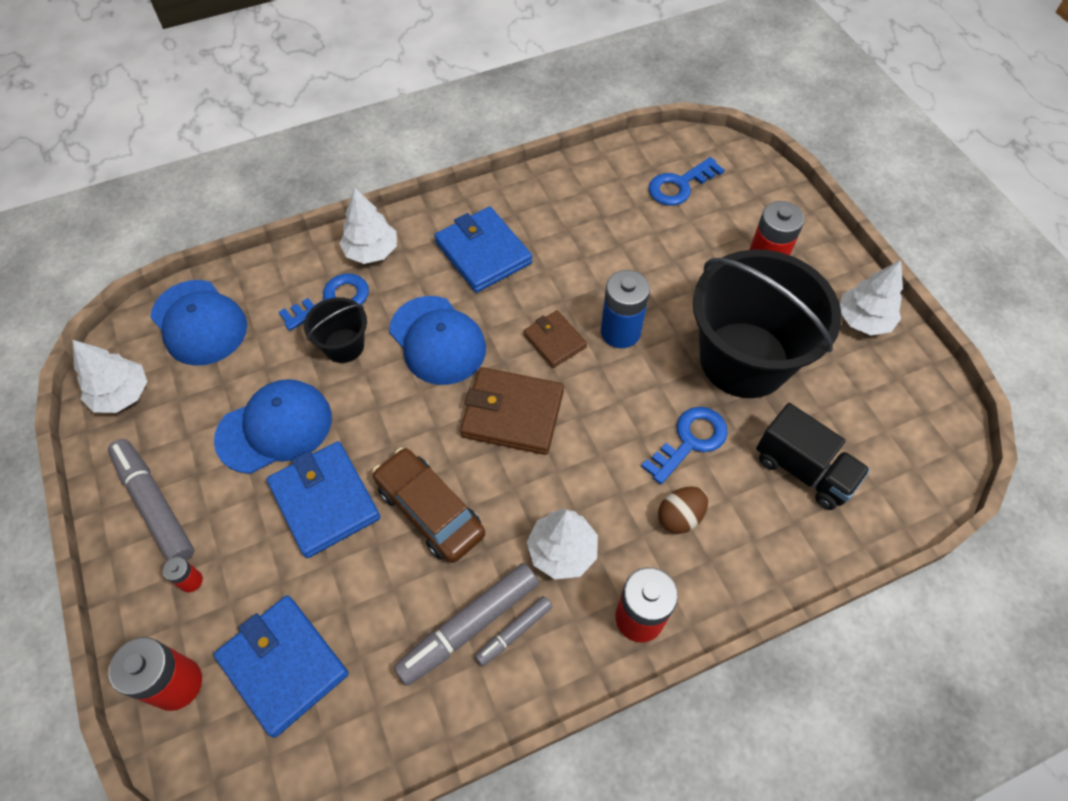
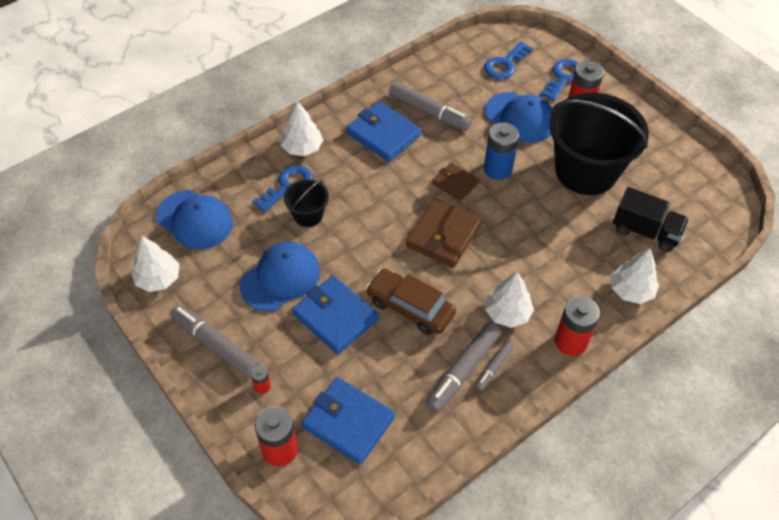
camera: 15 degrees left, 5 degrees down
blue cap [389,296,486,385] -> blue cap moved to [485,92,552,143]
brown wallet [460,367,564,455] -> brown wallet turned 60 degrees counterclockwise [406,198,482,268]
blue key [641,407,728,484] -> blue key moved to [540,59,578,101]
brown egg [658,487,708,534] -> none
white tree [840,260,903,335] -> white tree moved to [611,248,659,304]
none -> grey marker [389,82,472,131]

